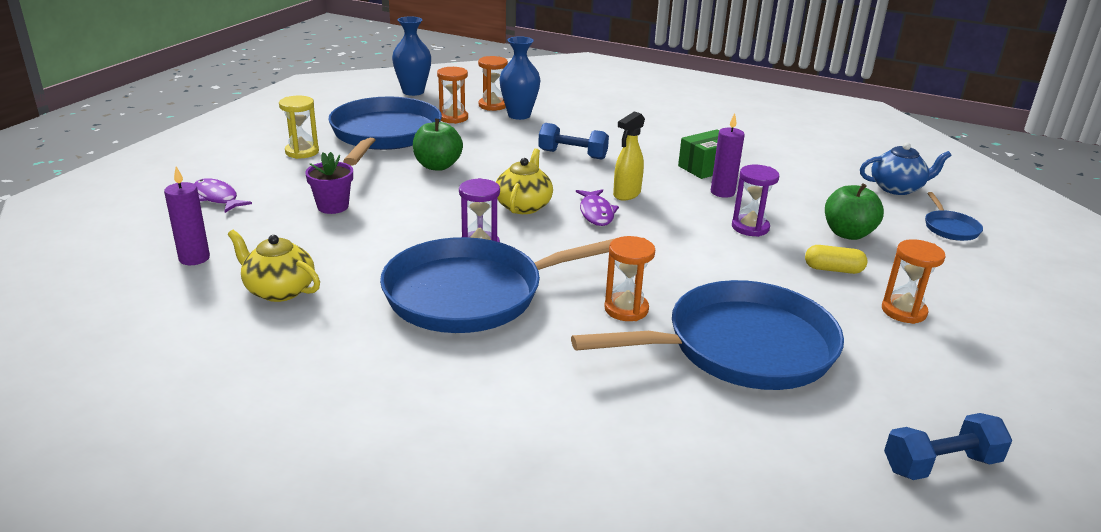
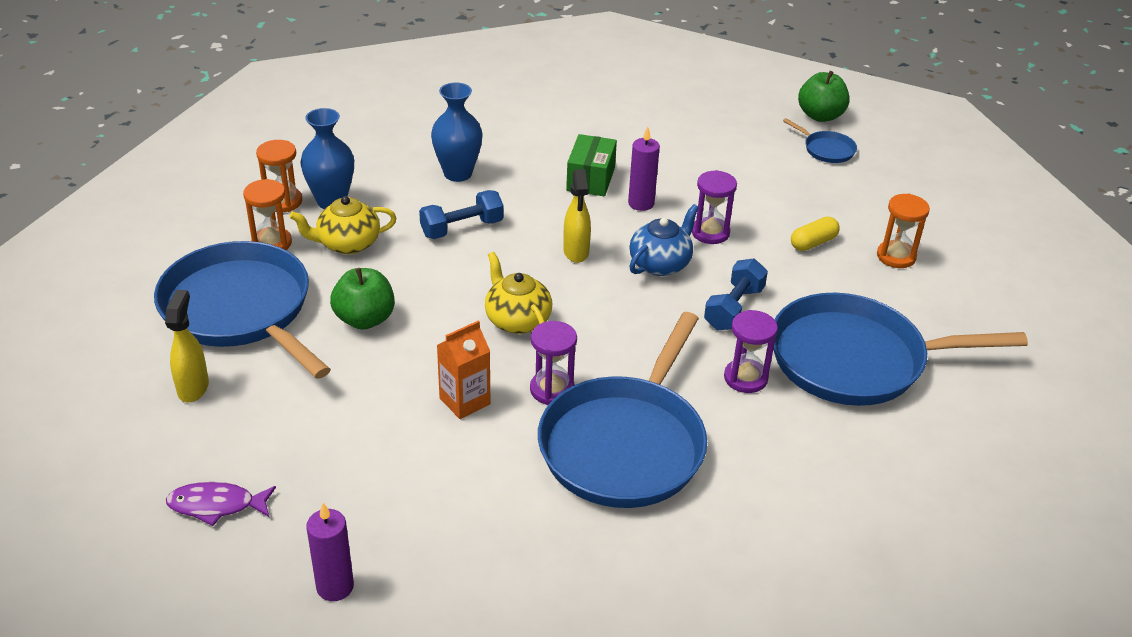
camera: 45 degrees left, 10 degrees up
yellow teapot [228,230,320,302] -> yellow teapot moved to [289,196,396,254]
yellow hourglass [279,95,319,159] -> yellow spray bottle [165,290,209,402]
purple flower pot [305,152,353,214] -> none
blue vase [392,16,431,96] -> blue vase moved to [431,83,483,182]
blue pan [571,280,844,390] -> blue pan turned 120 degrees counterclockwise [773,293,1028,406]
purple fish [576,189,619,226] -> none
orange hourglass [604,236,655,321] -> purple hourglass [724,310,778,393]
green apple [825,183,884,240] -> green apple moved to [798,71,850,122]
blue teapot [860,143,952,195] -> blue teapot moved to [629,204,699,276]
blue dumbbell [884,413,1012,480] -> blue dumbbell moved to [704,258,768,330]
none -> orange carton [437,320,490,419]

